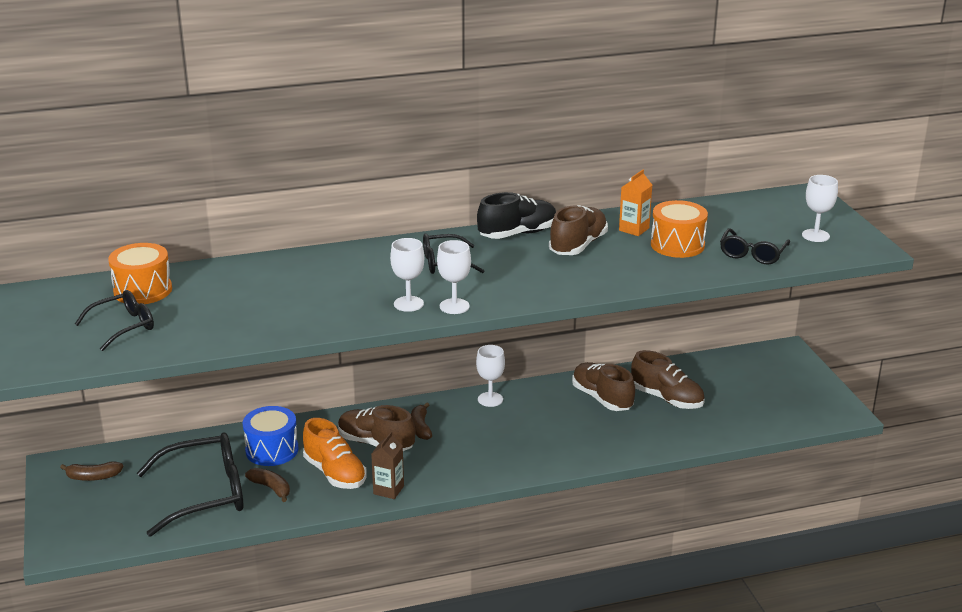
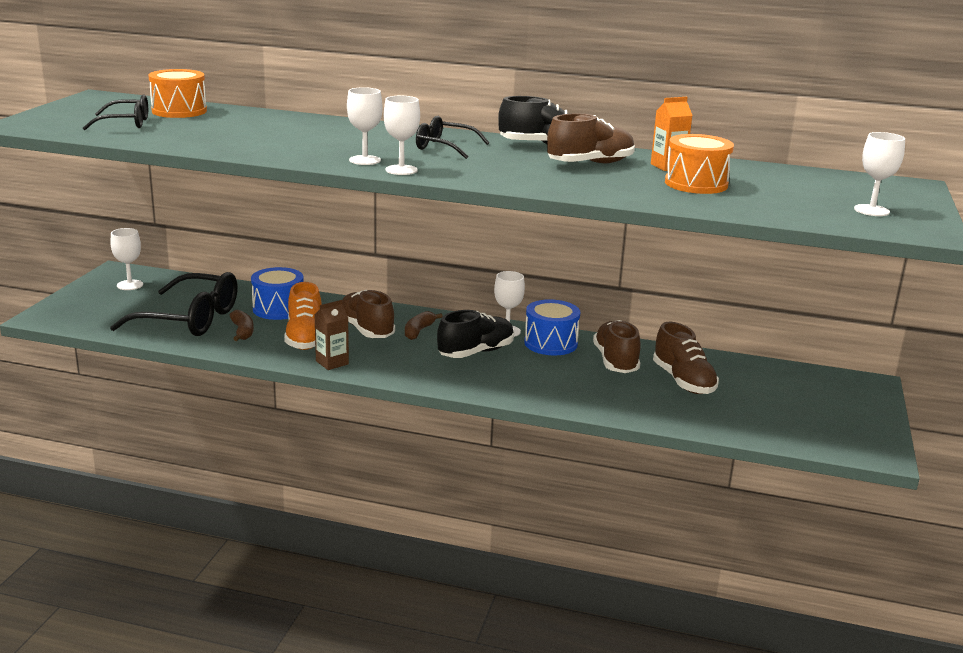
camera: 30 degrees right, 5 degrees down
brown banana [60,461,123,481] -> white goblet [110,228,143,290]
black glasses [720,229,790,265] -> none
none -> black shoe [437,310,514,358]
none -> blue drum [524,299,580,356]

